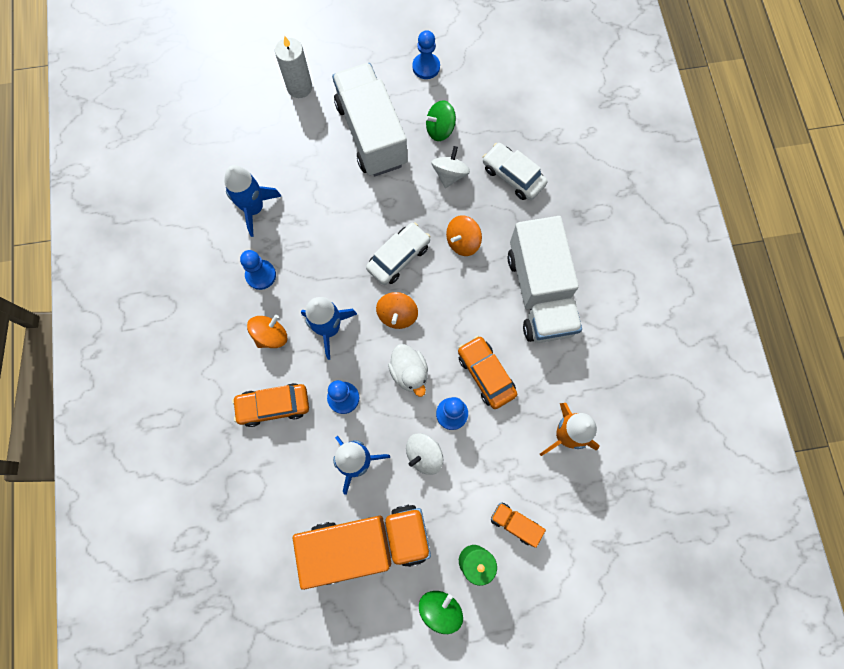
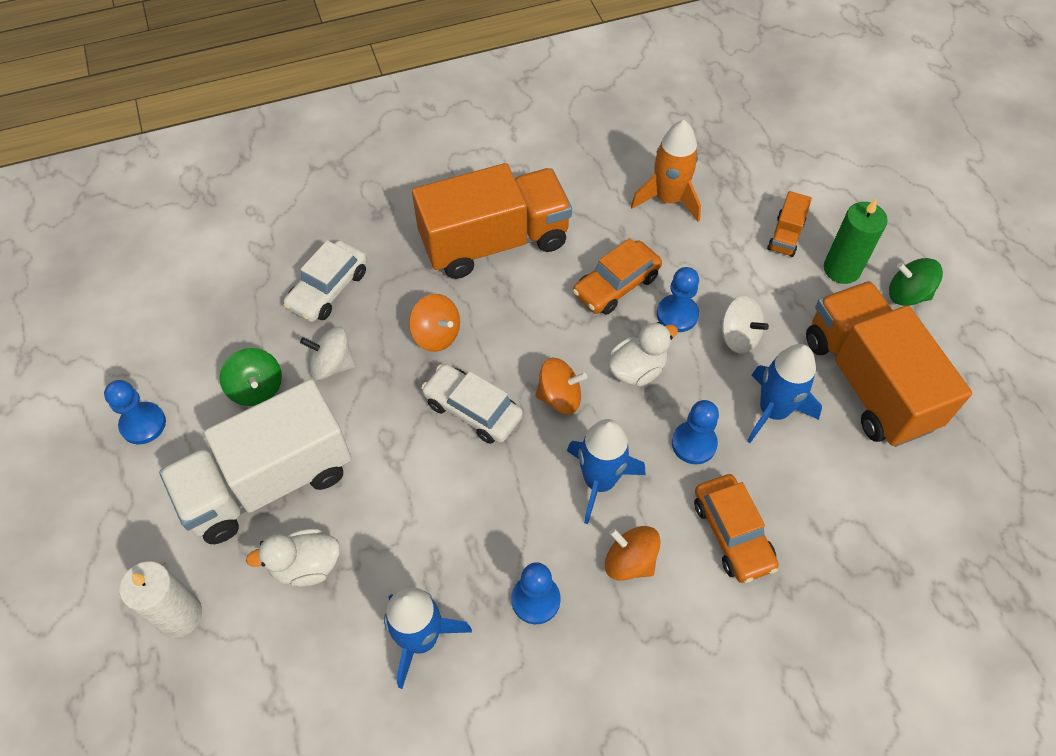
camera: 100 degrees left, 15 degrees down
white truck [508,216,582,343] -> orange truck [412,163,572,279]
none -> white duck [246,528,340,587]

